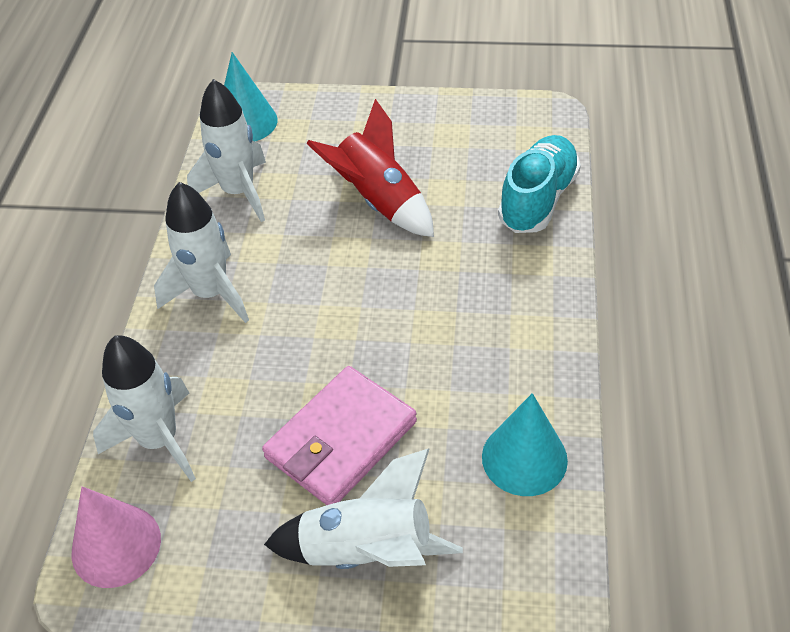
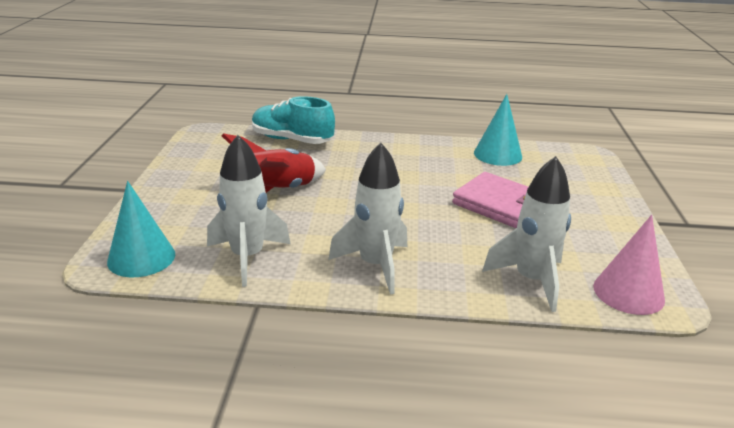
camera: 95 degrees left, 20 degrees down
white rocket [264,449,463,569] -> none

